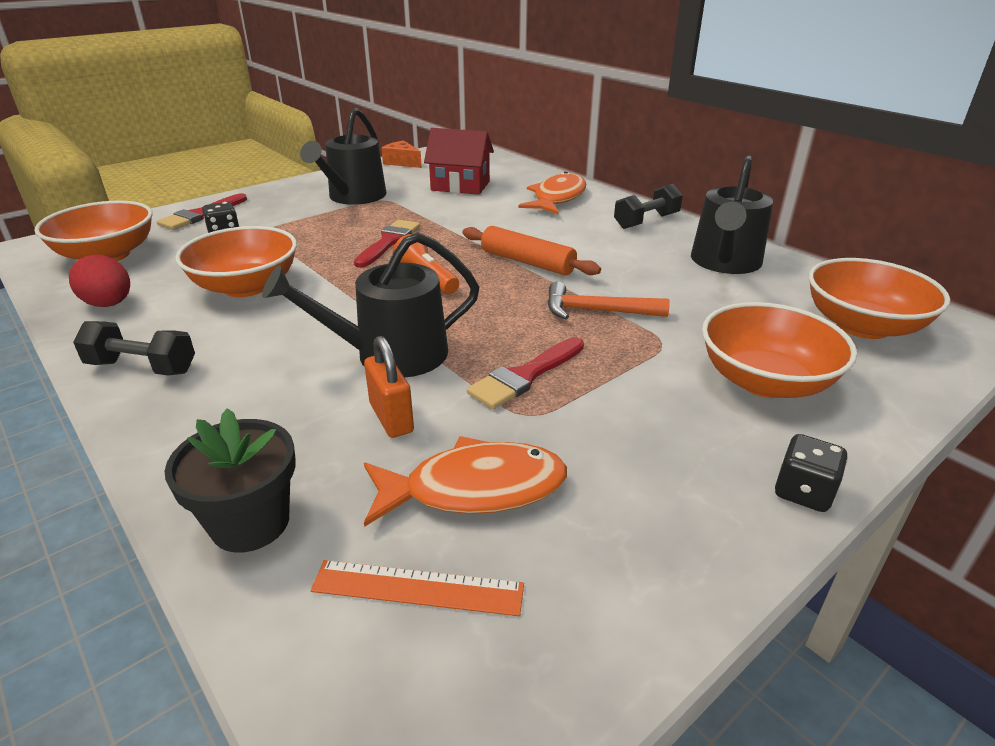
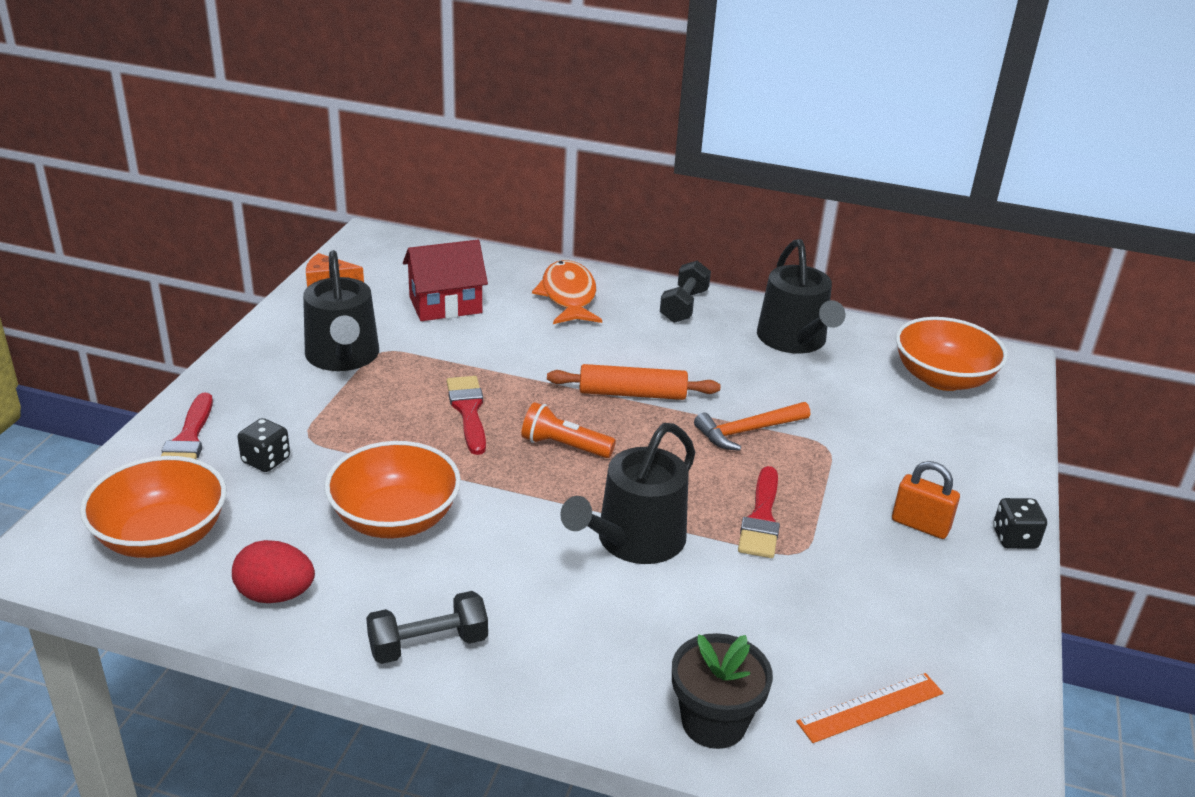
camera: 35 degrees left, 0 degrees up
orange padlock [364,336,414,438] -> orange padlock moved to [892,461,960,539]
orange fish [364,436,567,527] -> none
orange bowl [702,302,857,398] -> none

